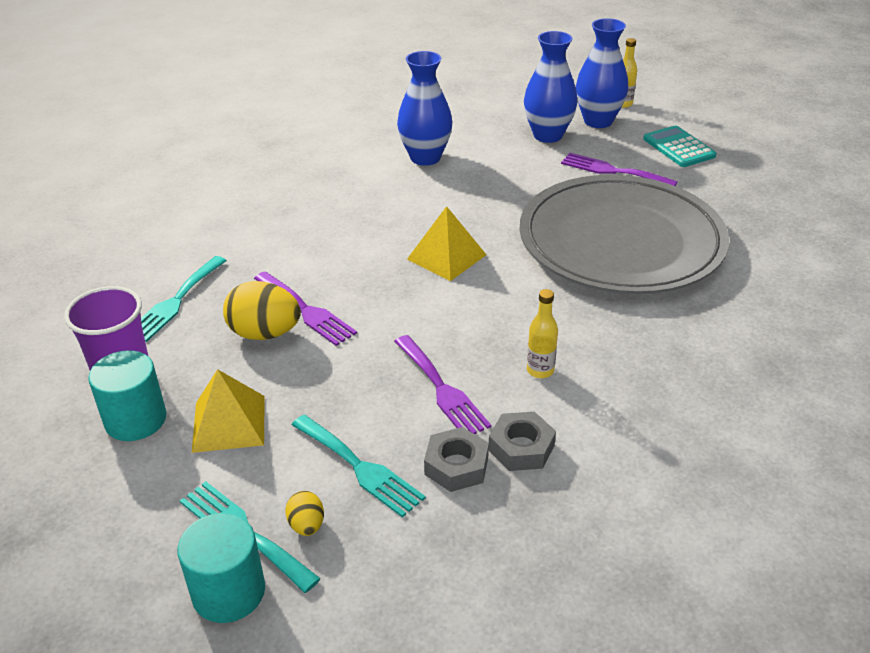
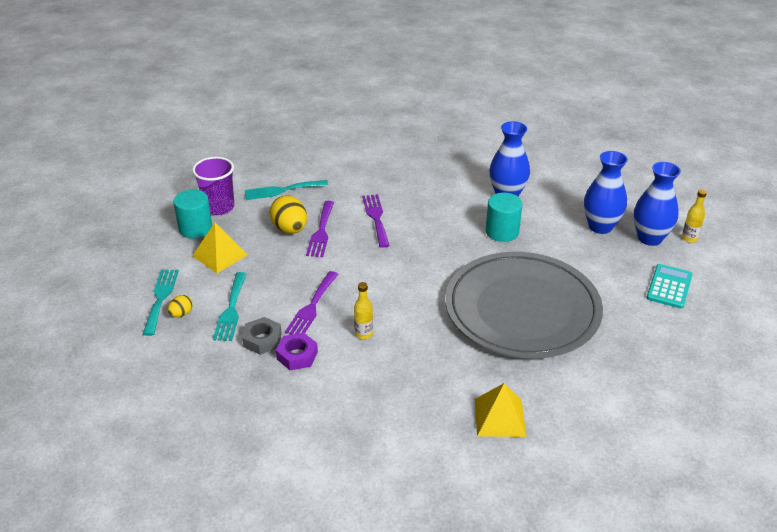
camera: 50 degrees right, 0 degrees up
turquoise cylinder [177,513,265,623] -> turquoise cylinder moved to [486,193,523,242]
yellow pyramid [407,206,486,281] -> yellow pyramid moved to [475,383,526,437]
grey nut [489,412,556,471] -> purple nut [276,333,318,370]
purple fork [561,153,678,186] -> purple fork moved to [362,194,390,248]

